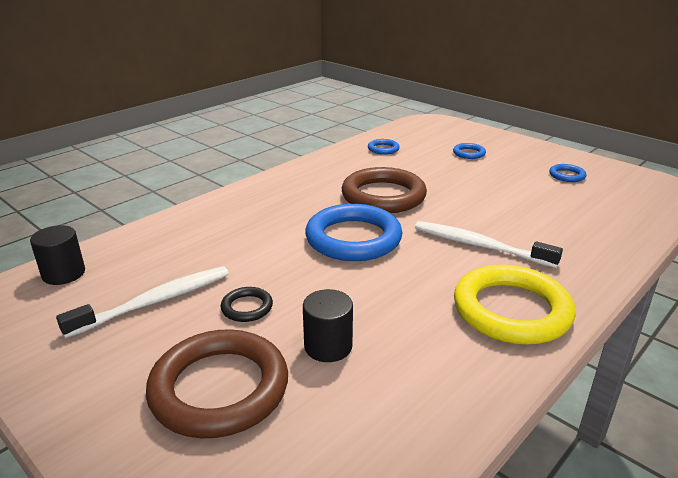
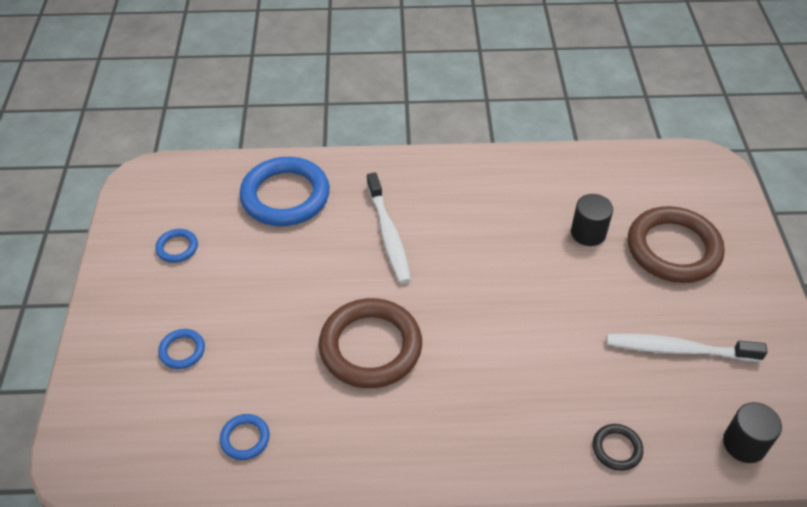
camera: 135 degrees left, 20 degrees up
black ring [221,287,273,322] -> black ring moved to [593,424,643,471]
blue ring [305,204,403,261] -> blue ring moved to [239,157,330,226]
yellow ring [454,265,576,345] -> none

